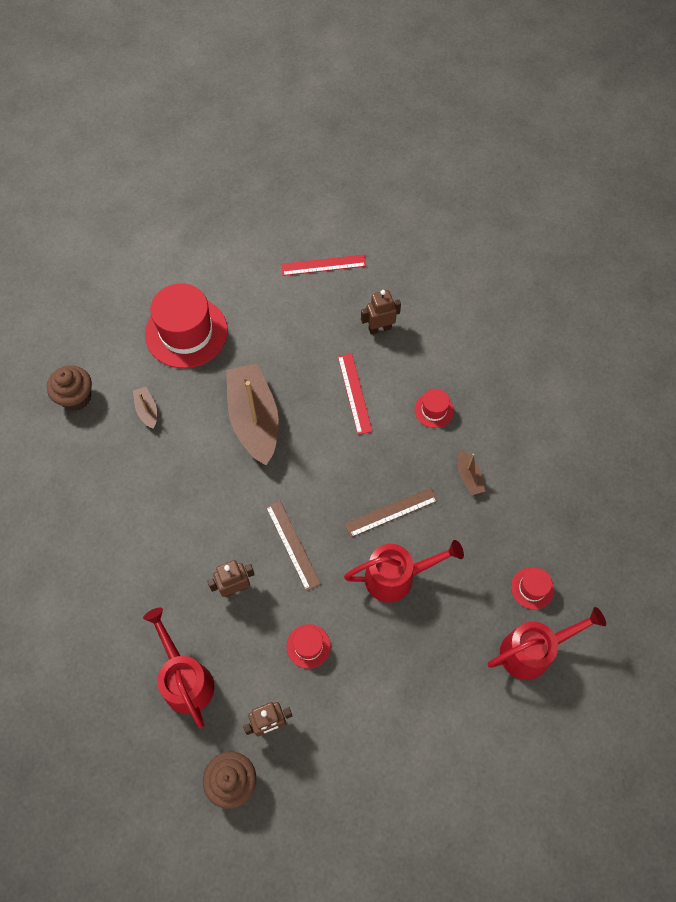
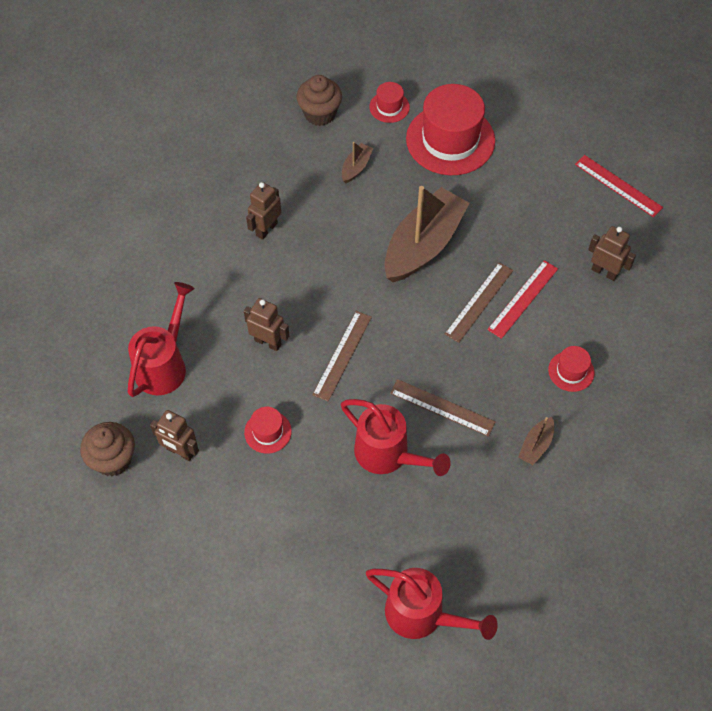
camera: 50 degrees right, 5 degrees down
red hat [511,567,554,610] -> red hat moved to [369,82,410,123]
none -> brown robot [246,182,281,240]
none -> brown ruler [445,262,513,343]

